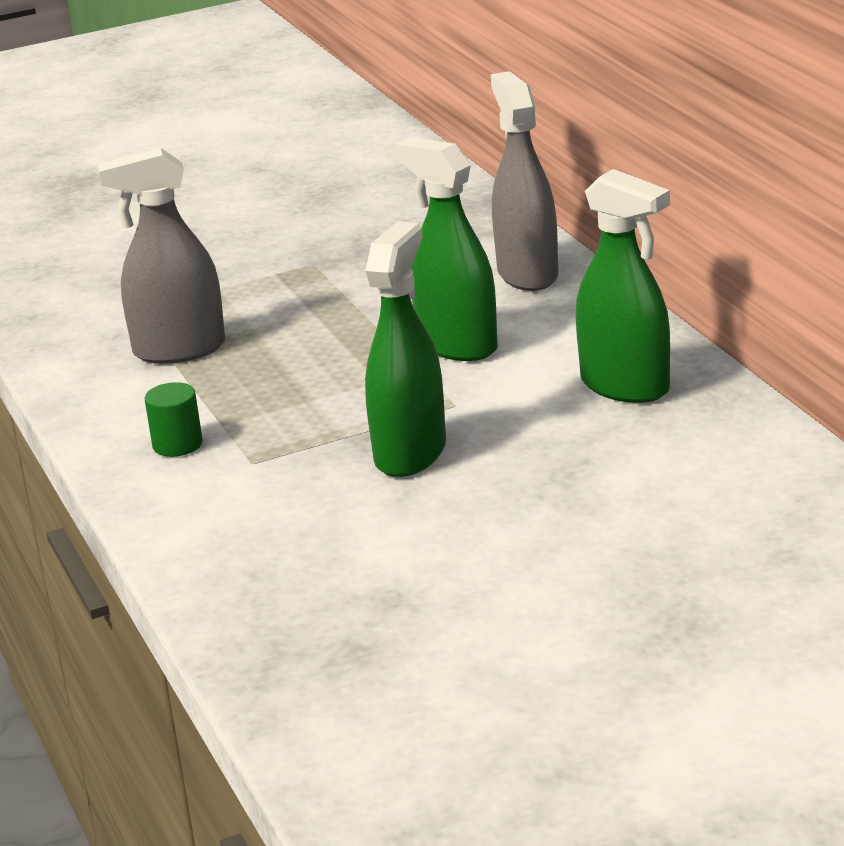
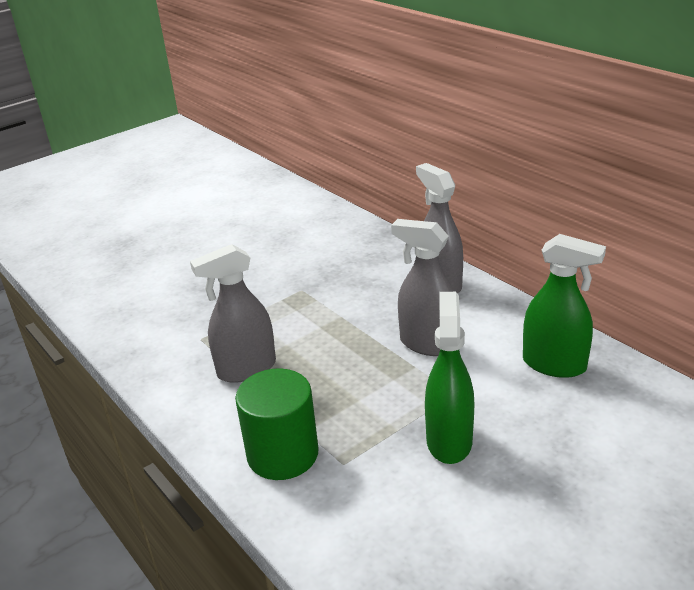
camera: 15 degrees left, 5 degrees up
green cylinder [145,382,203,457] -> green cylinder [235,368,319,480], size x2.04
green spray bottle [395,137,498,361] -> grey spray bottle [391,219,455,356]

